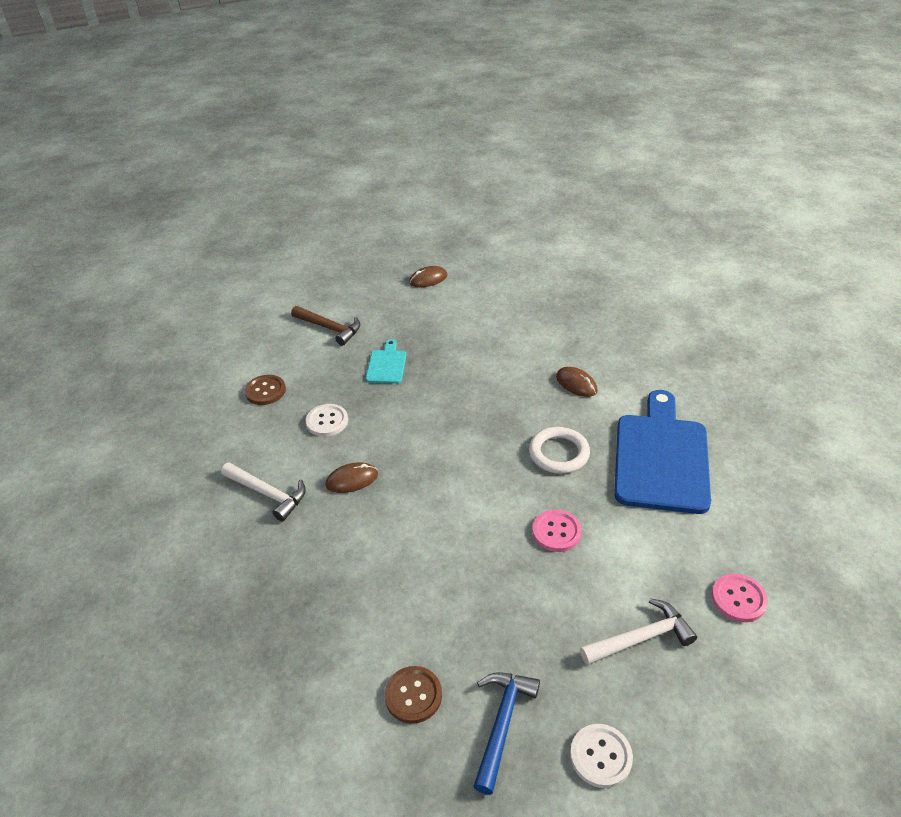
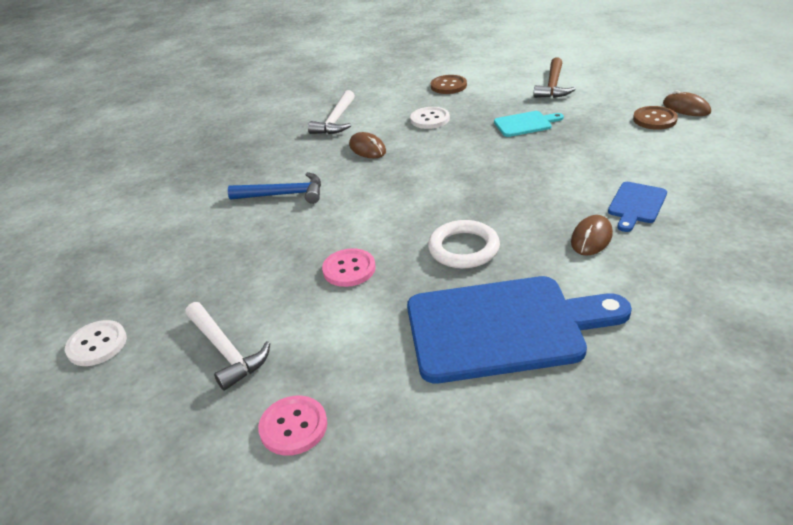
camera: 75 degrees right, 5 degrees down
brown button [384,666,442,724] -> brown button moved to [633,106,678,130]
blue hammer [473,672,540,795] -> blue hammer moved to [228,172,321,204]
none -> blue cutting board [608,182,667,232]

